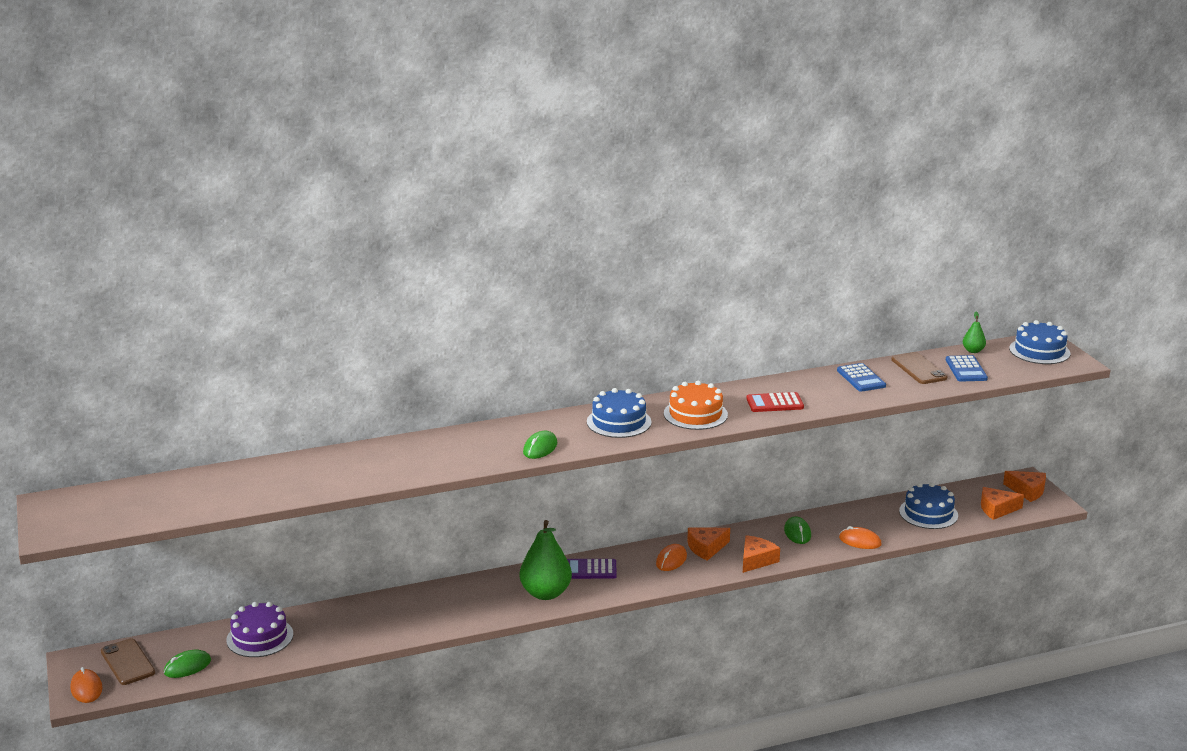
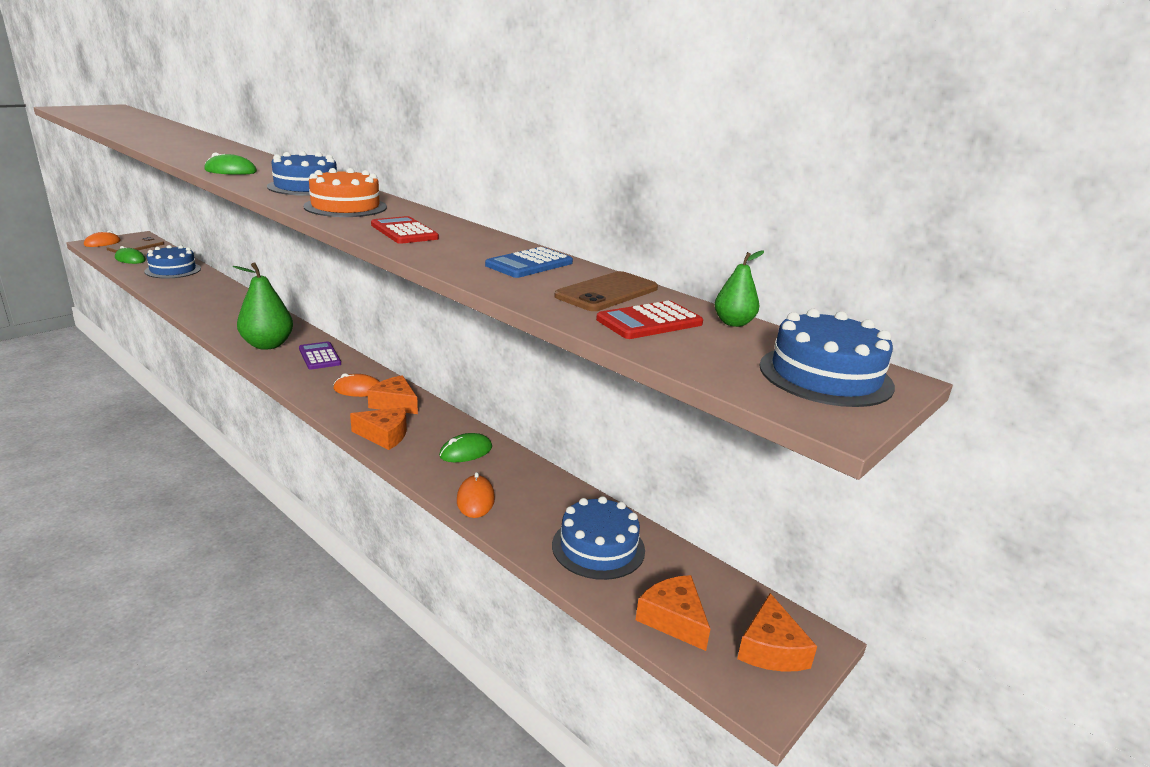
camera: 60 degrees right, 0 degrees up
purple cake [226,602,293,657] -> blue cake [144,245,201,278]
blue calculator [946,355,988,382] -> red calculator [596,301,703,339]

